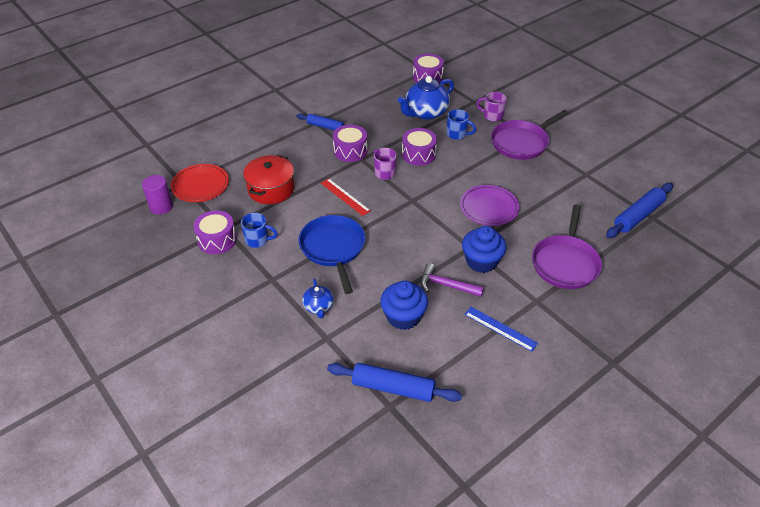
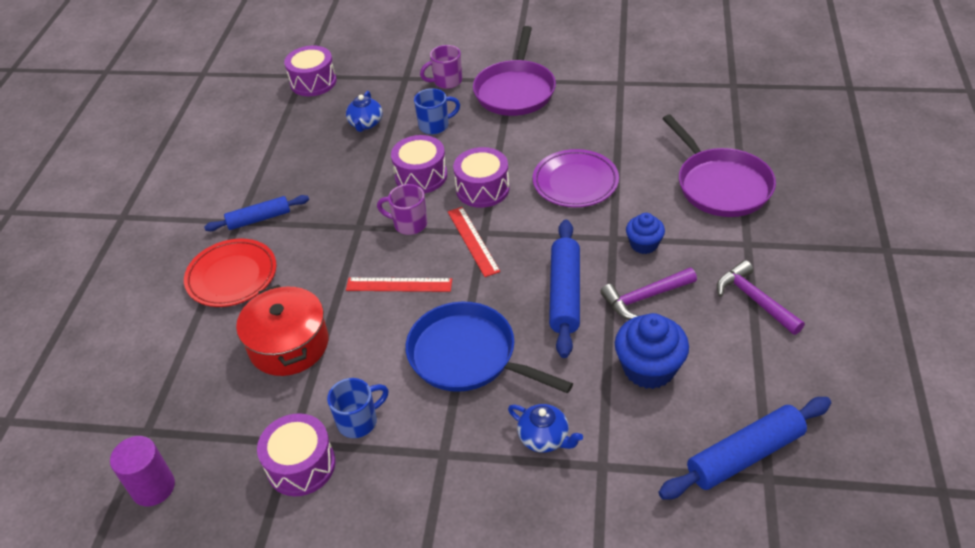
camera: 40 degrees left, 0 degrees up
red plate [171,164,229,202] -> red plate moved to [184,239,277,307]
purple drum [333,125,367,162] -> purple drum moved to [453,147,509,208]
blue teapot [398,76,454,120] -> blue teapot [346,91,383,132], size x0.54
blue cupcake [462,226,507,273] -> blue cupcake [626,213,665,254], size x0.60
blue ruler [464,307,538,352] -> purple hammer [717,260,805,335]
blue rolling pin [606,183,673,238] -> blue rolling pin moved to [549,220,580,358]
none -> red ruler [448,207,500,277]

